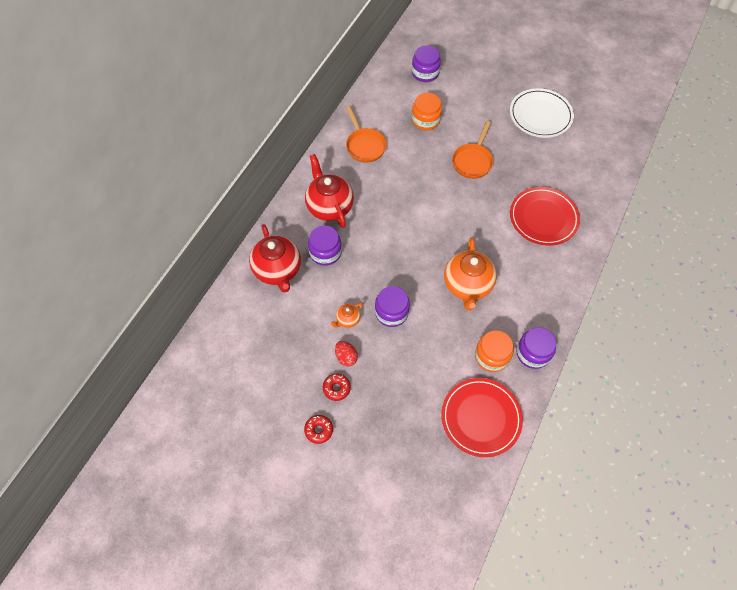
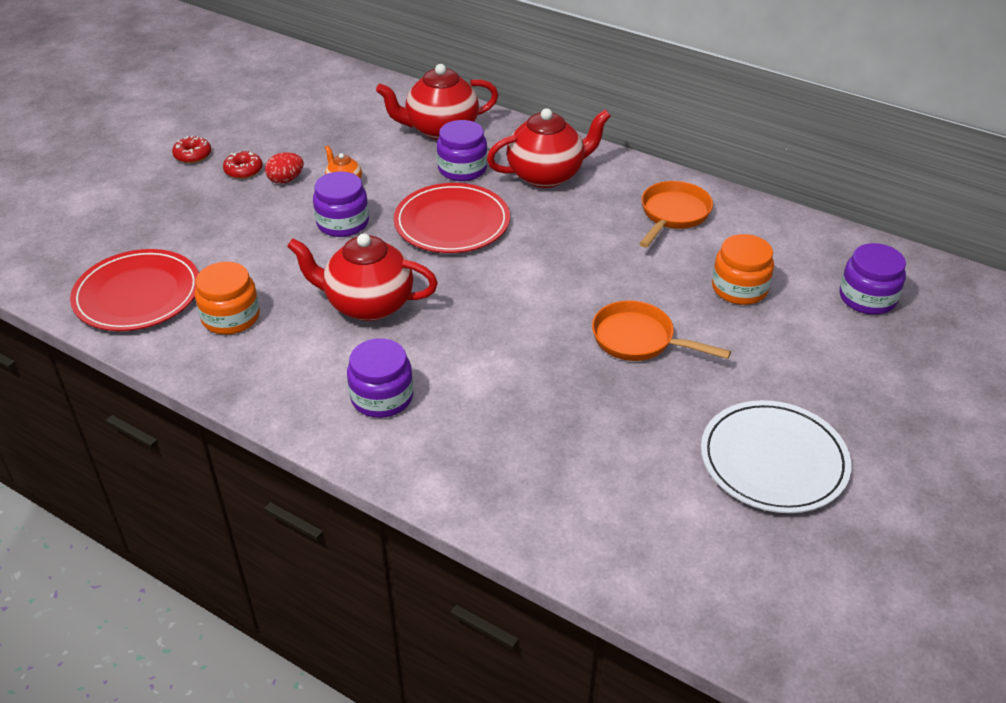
camera: 95 degrees right, 20 degrees down
orange pan [346,106,387,163] -> orange pan turned 135 degrees clockwise [639,181,713,248]
orange teapot [444,237,497,310] -> red teapot [287,233,438,321]
red plate [510,187,580,246] -> red plate moved to [394,183,510,253]
purple jar [516,327,556,369] -> purple jar moved to [347,338,413,418]

